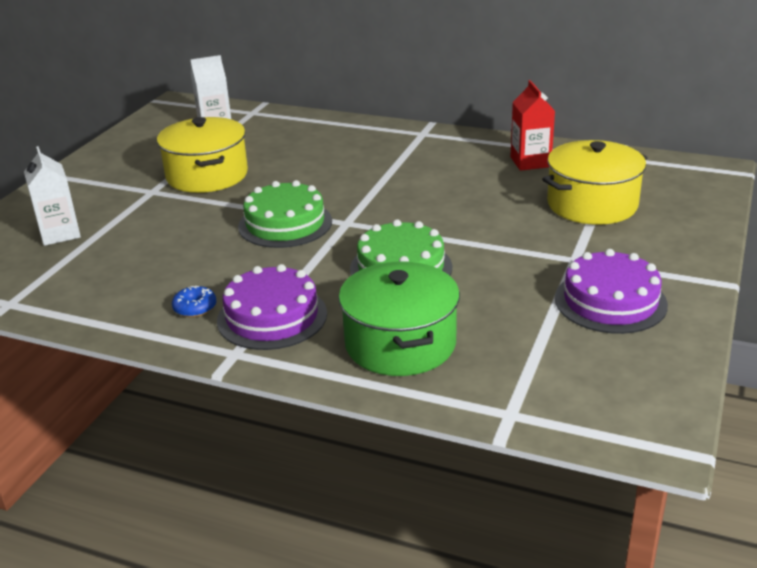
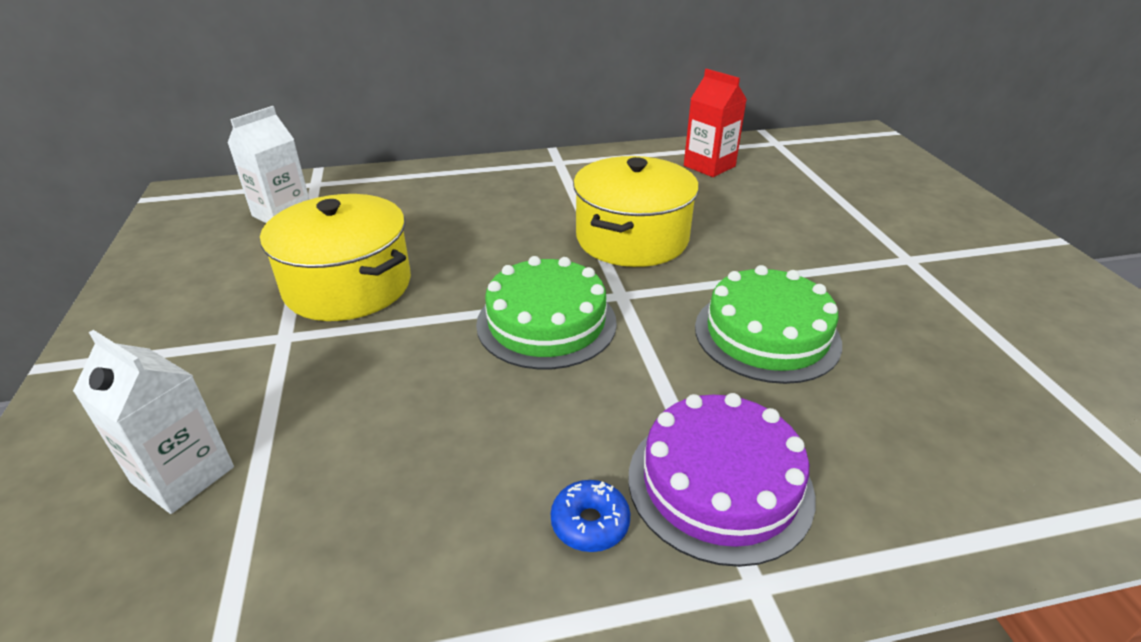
camera: 35 degrees left, 5 degrees up
green pot [339,262,460,376] -> none
yellow pot [542,140,647,225] -> yellow pot moved to [573,156,699,267]
purple cake [555,249,668,334] -> none

